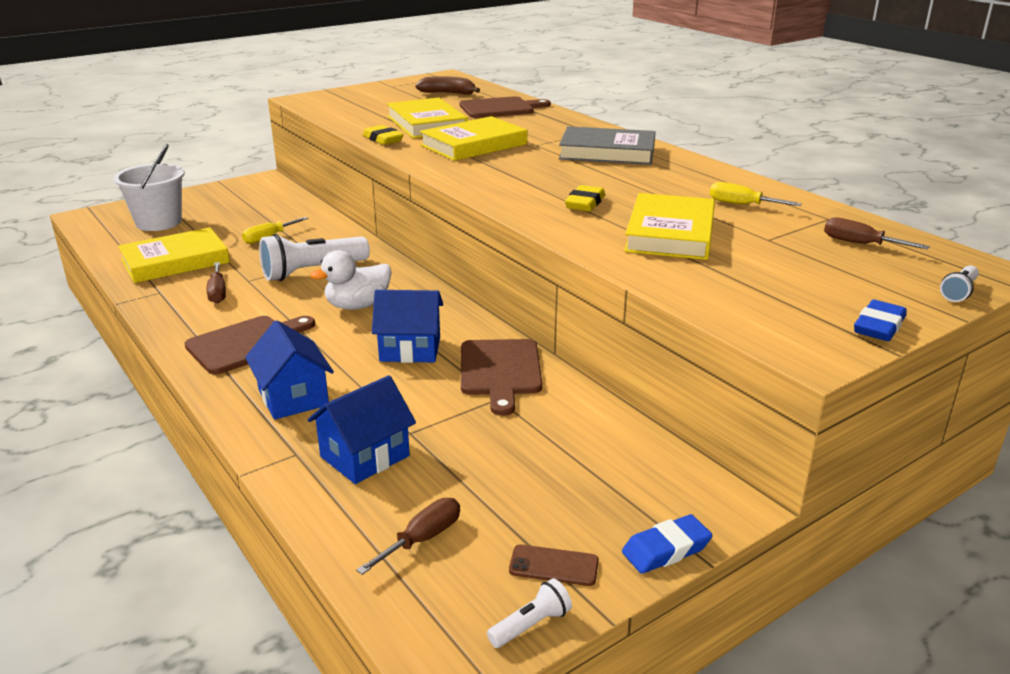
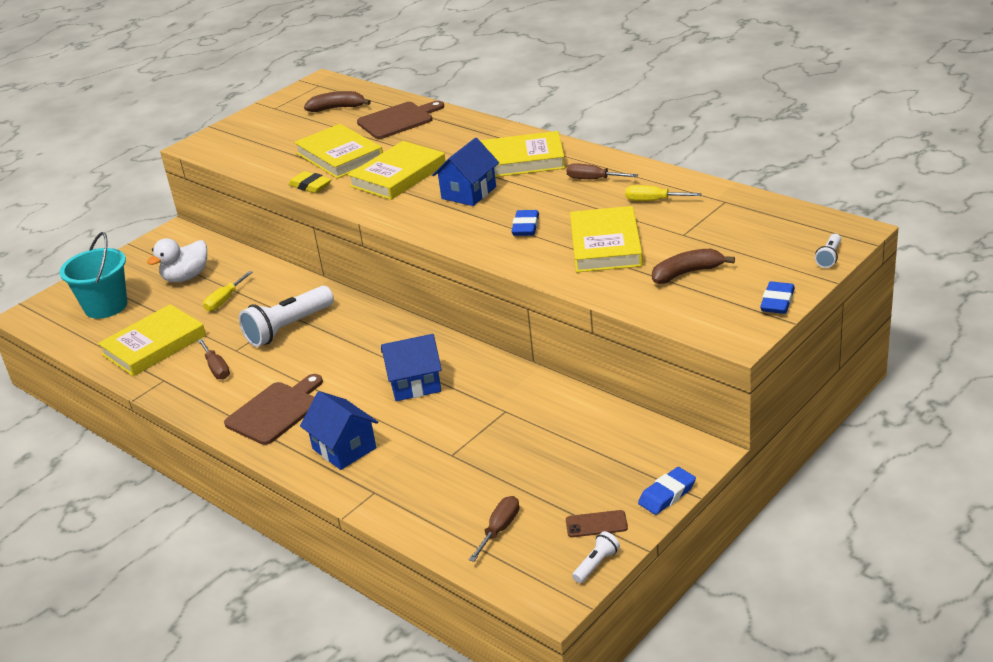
camera: 10 degrees left, 5 degrees up
white bucket [113,144,185,231] -> turquoise bucket [60,232,127,319]
blue house [308,375,416,484] -> blue house moved to [432,138,499,206]
white duck [310,250,392,310] -> white duck moved to [147,238,207,282]
brown cutting board [461,339,542,416] -> none
grey book [559,126,655,165] -> yellow book [480,131,565,177]
yellow eraser [565,185,605,212] -> blue eraser [511,210,539,236]
brown screwdriver [824,217,930,249] -> brown screwdriver moved to [566,163,638,179]
none -> brown banana [652,249,735,284]

